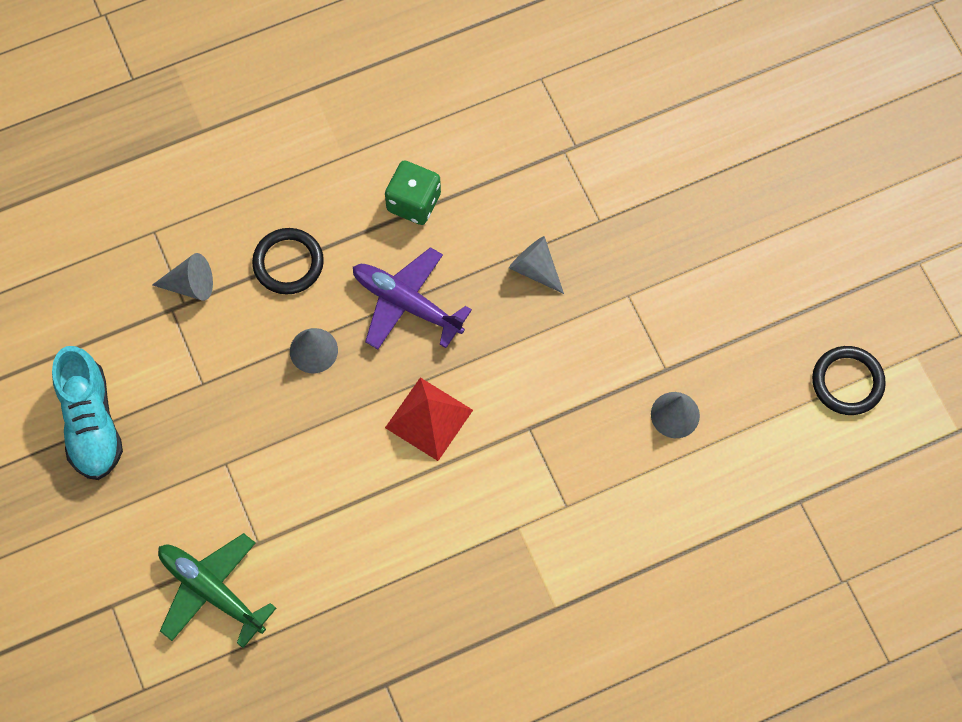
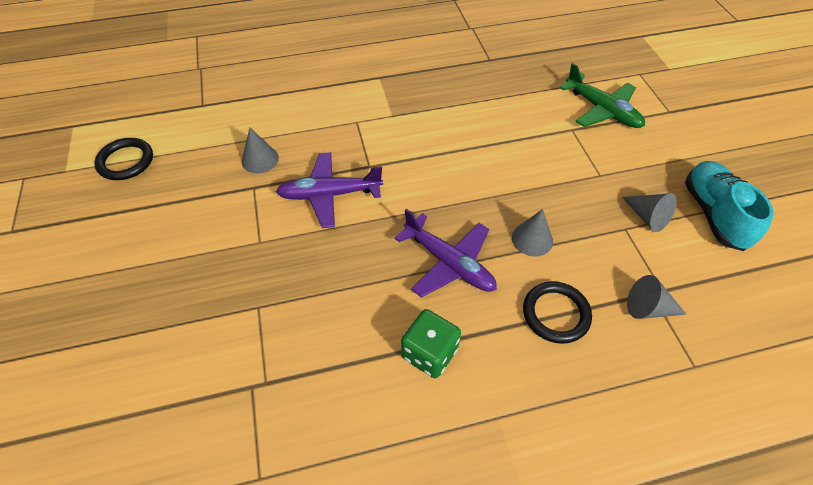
camera: 170 degrees left, 15 degrees down
red pyramid [385,377,473,461] -> none
grey cone [509,236,564,294] -> grey cone moved to [622,193,677,232]
none -> purple plane [276,152,383,228]

